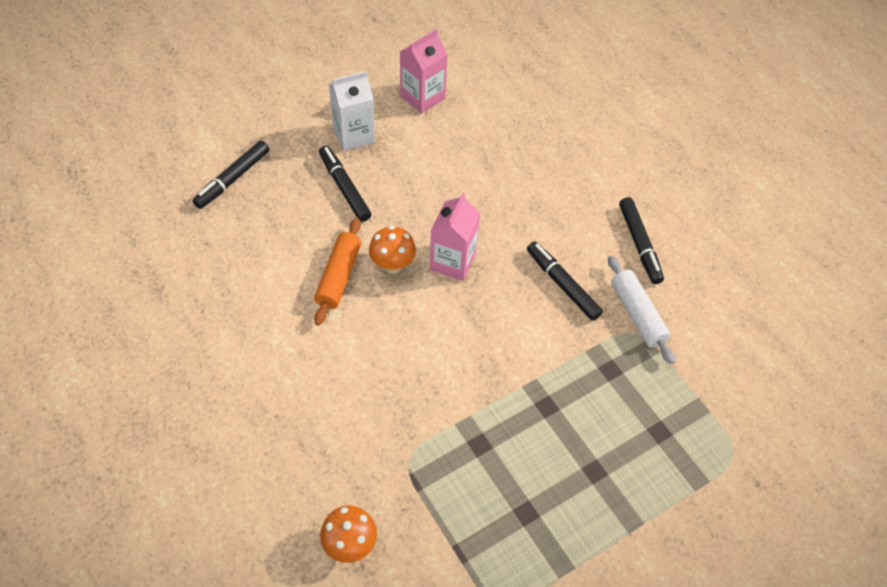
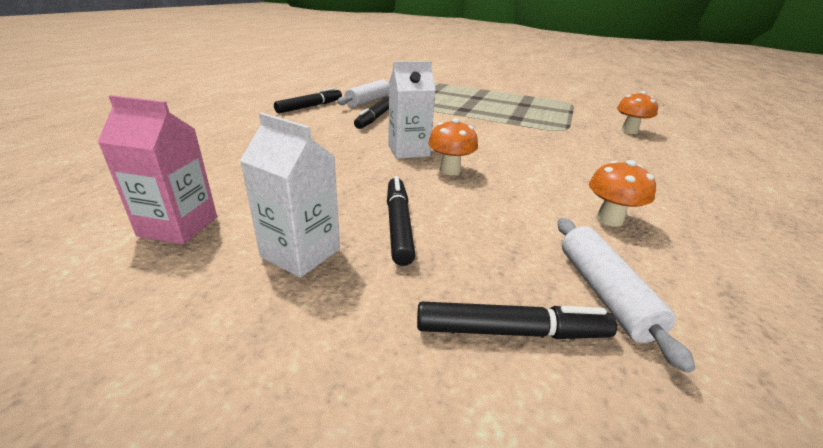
camera: 125 degrees left, 25 degrees down
orange rolling pin [314,218,361,326] -> none
black marker [319,146,371,222] -> black marker turned 150 degrees clockwise [387,176,416,266]
pink carton [430,193,481,281] -> white carton [388,61,436,159]
none -> white rolling pin [558,218,695,373]
none -> orange mushroom [589,160,656,227]

